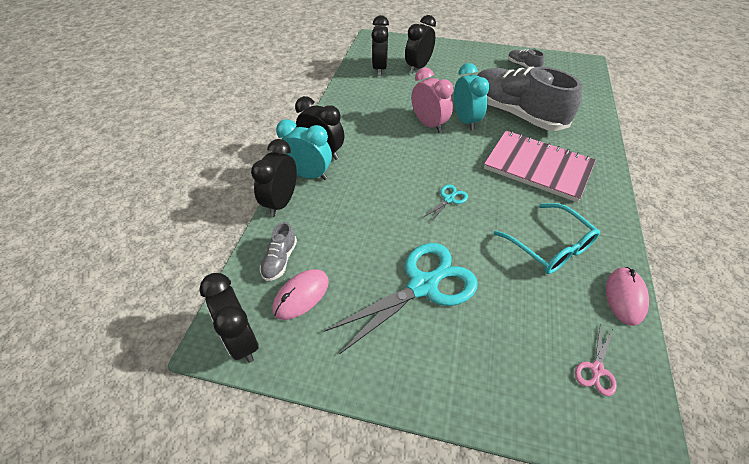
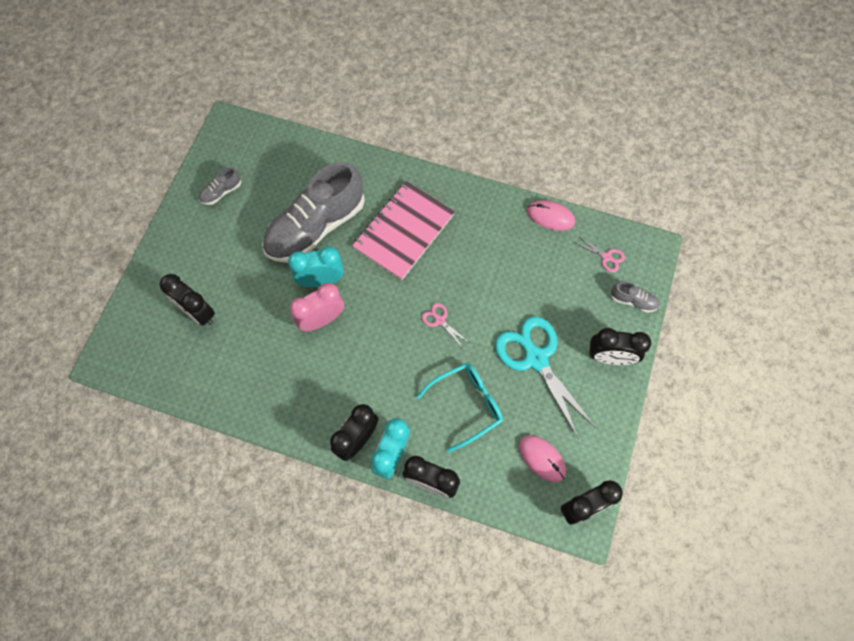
camera: 85 degrees left, 20 degrees up
grey shoe [260,222,297,281] -> grey shoe moved to [610,281,660,313]
black clock [371,15,389,76] -> black clock moved to [589,328,651,365]
turquoise scissors [422,185,468,223] -> pink scissors [422,303,468,348]
turquoise glasses [494,203,600,274] -> turquoise glasses moved to [417,363,503,452]

